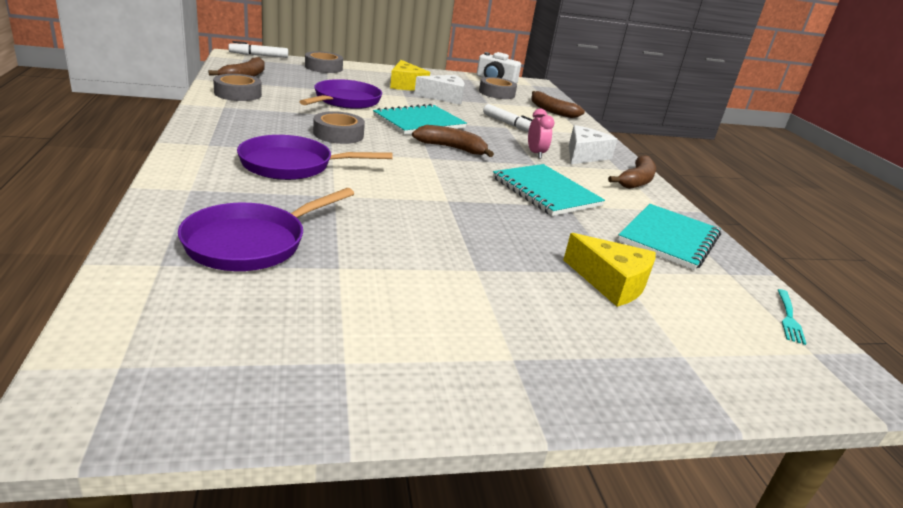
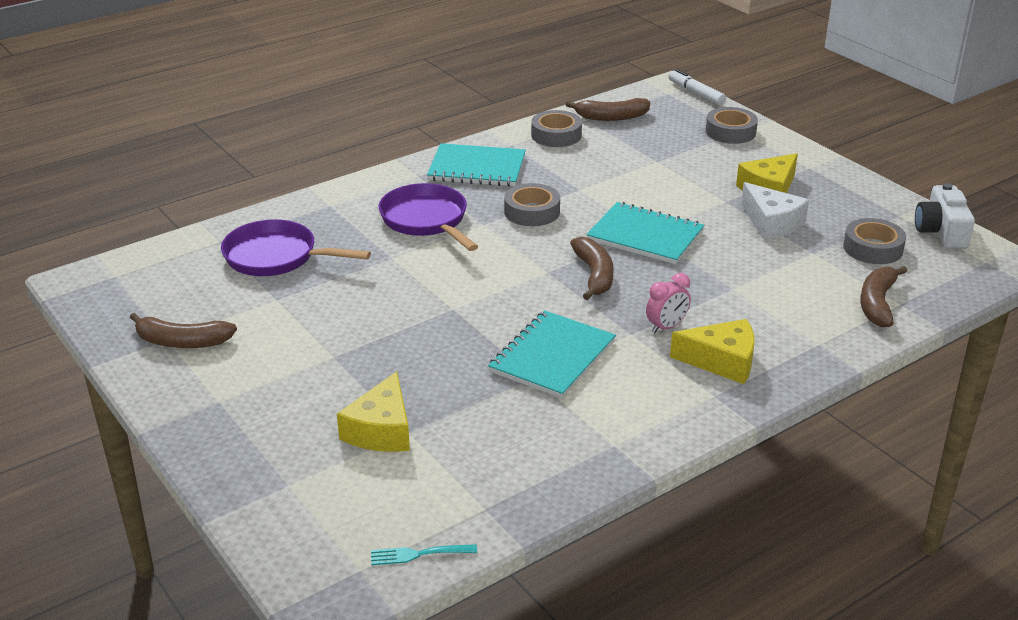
camera: 70 degrees right, 5 degrees up
purple pan [299,79,382,109] -> none
white marker [483,104,533,132] -> none
white cheese [569,125,618,164] -> yellow cheese [670,319,755,384]
brown banana [608,155,656,189] -> brown banana moved to [130,313,237,348]
turquoise notebook [618,204,721,270] -> turquoise notebook moved to [427,143,526,187]

